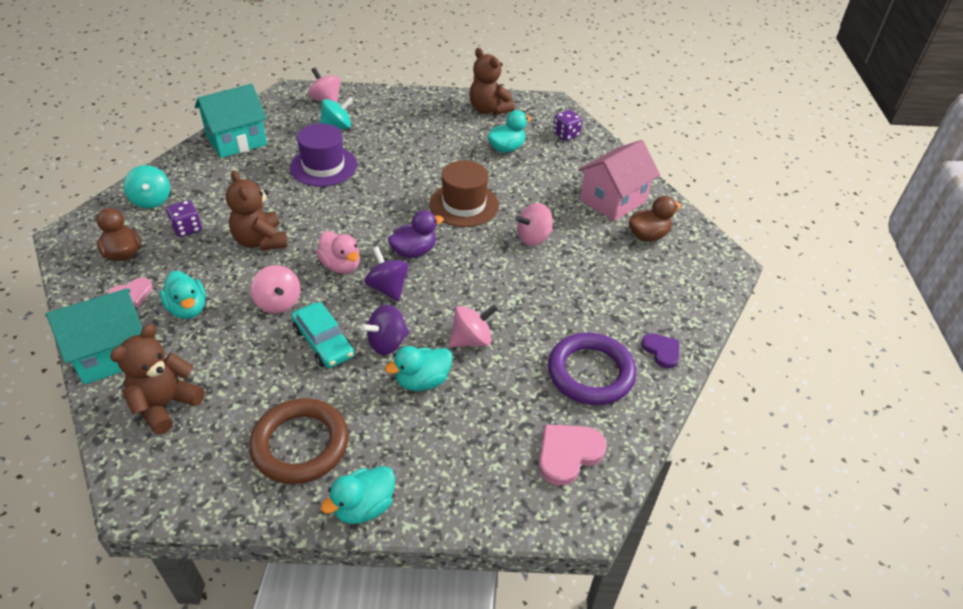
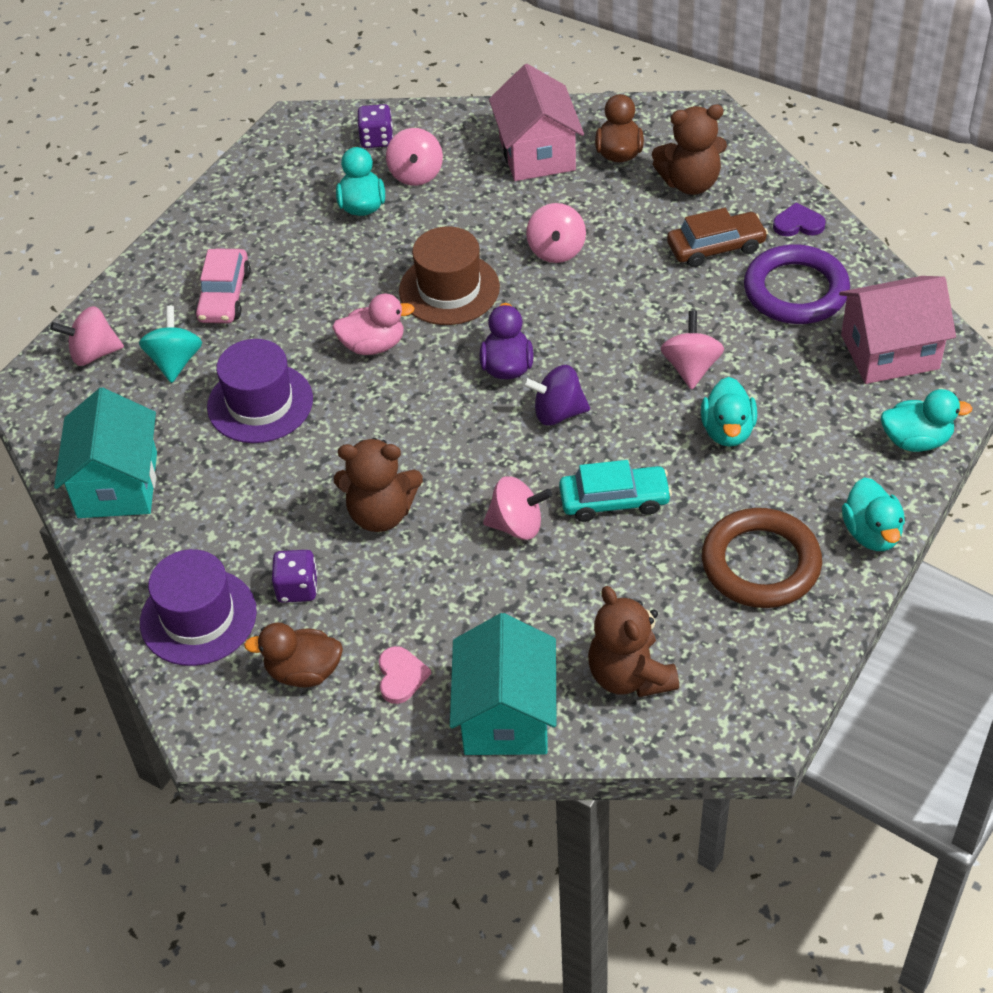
camera: 55 degrees left, 5 degrees up
turquoise spinning top [124,165,170,208] -> purple hat [140,549,257,666]
turquoise duck [160,271,206,319] -> turquoise duck moved to [881,389,972,452]
pink duck [316,231,360,274] -> pink duck moved to [332,294,415,355]
purple spinning top [360,304,409,355] -> none
brown teddy bear [469,48,515,115] -> brown teddy bear moved to [652,104,727,195]
pink heart [539,424,607,485] -> pink house [839,276,956,384]
none -> pink car [195,249,251,323]
none -> pink spinning top [386,128,443,186]
none -> brown car [667,208,768,267]

